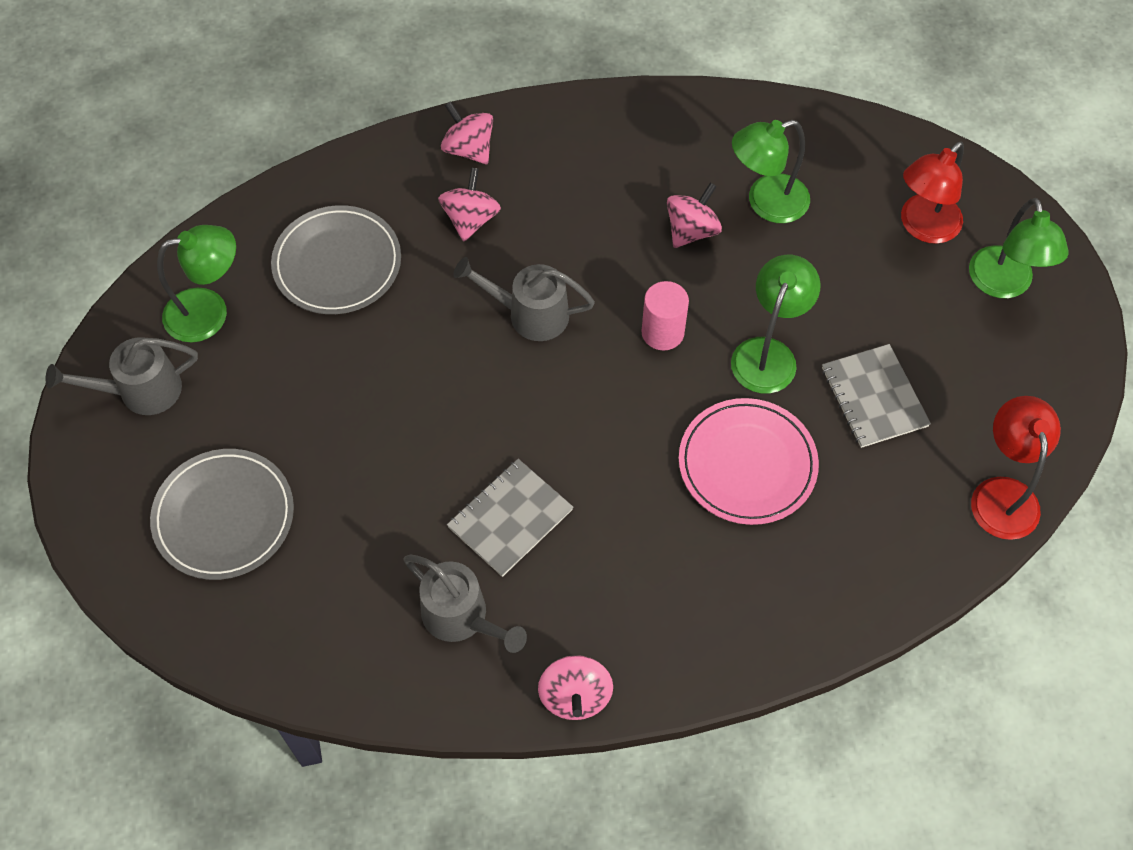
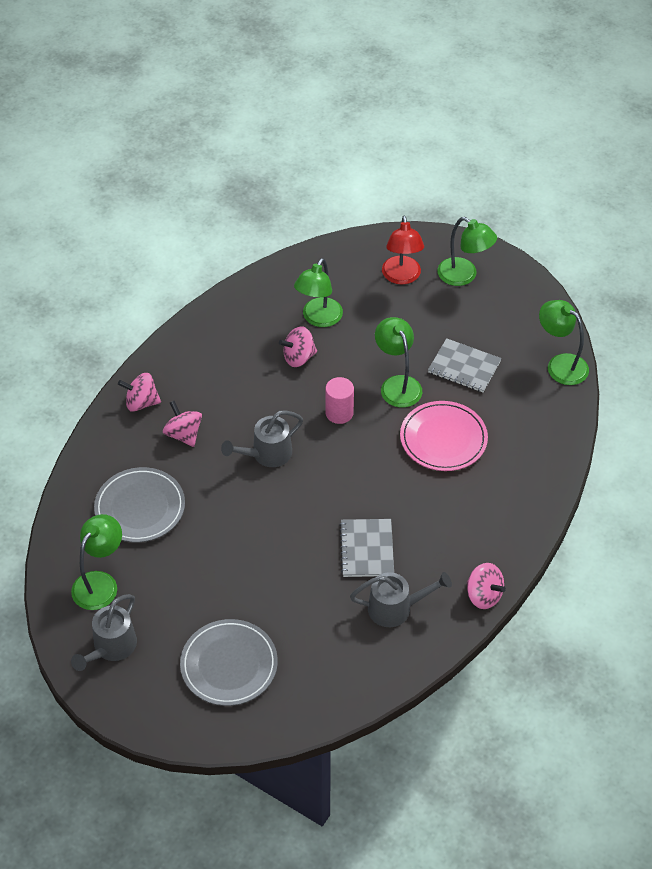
camera: 45 degrees left, 10 degrees down
pink spinning top [667,182,722,248] -> pink spinning top turned 105 degrees counterclockwise [279,327,317,367]
red lamp [971,396,1061,540] -> green lamp [539,300,589,385]

